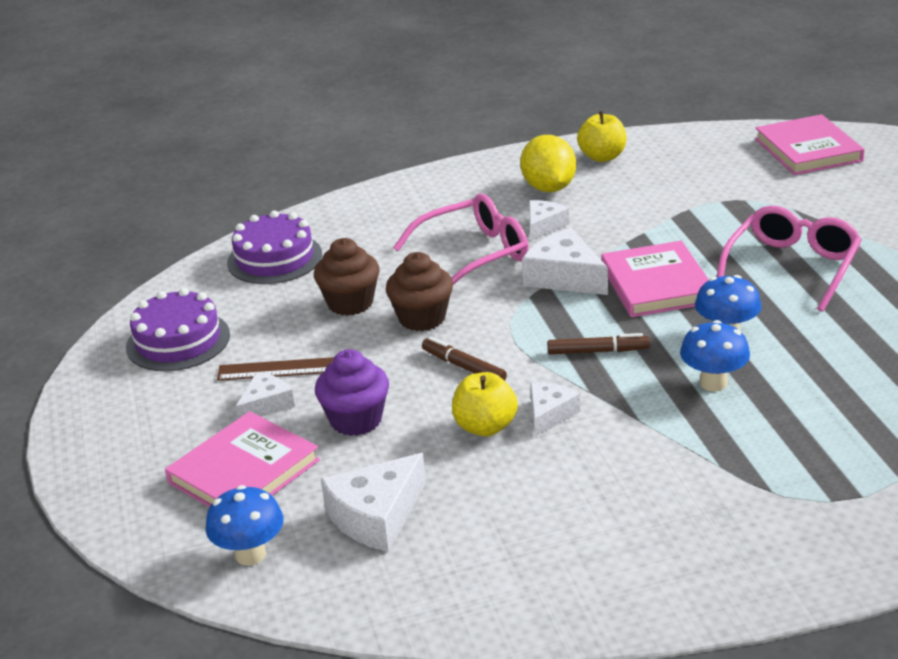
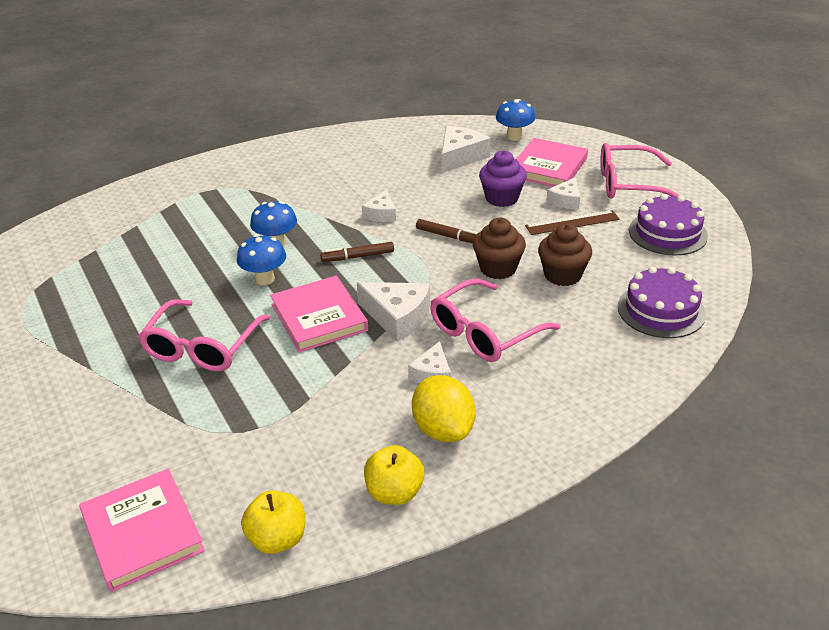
camera: 165 degrees right, 5 degrees up
yellow apple [452,372,518,436] -> yellow apple moved to [241,490,305,554]
none -> pink glasses [601,143,680,199]

